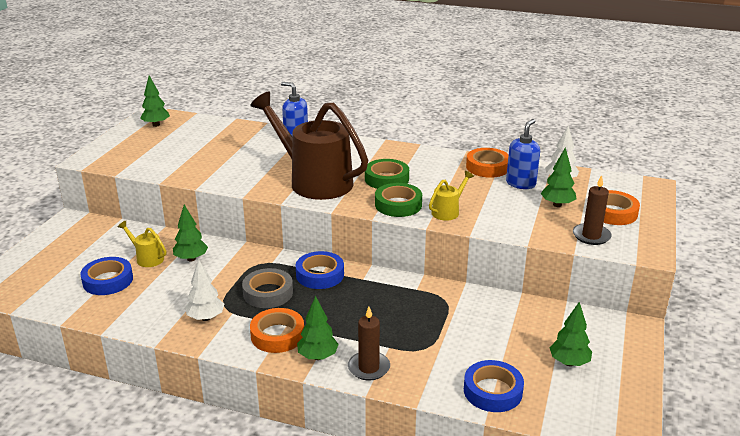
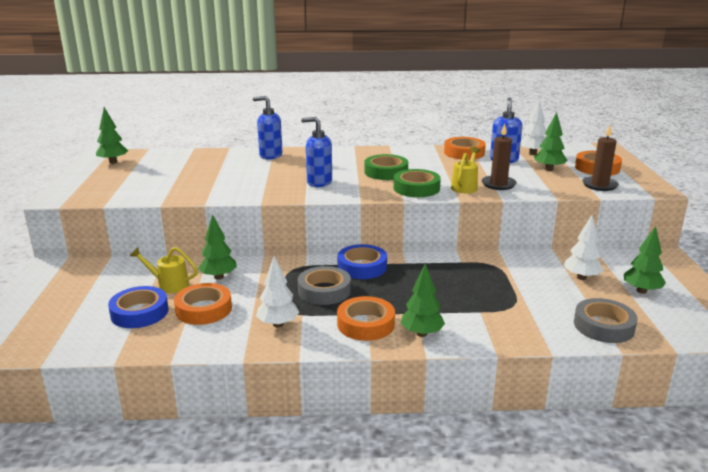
camera: 20 degrees left, 5 degrees down
brown watering can [250,91,368,200] -> blue soap dispenser [301,117,332,187]
brown candle [348,307,390,381] -> brown candle moved to [482,124,517,190]
blue tape [464,360,524,412] -> grey tape [574,298,638,343]
none -> orange tape [174,283,232,325]
none -> white tree [564,215,604,280]

